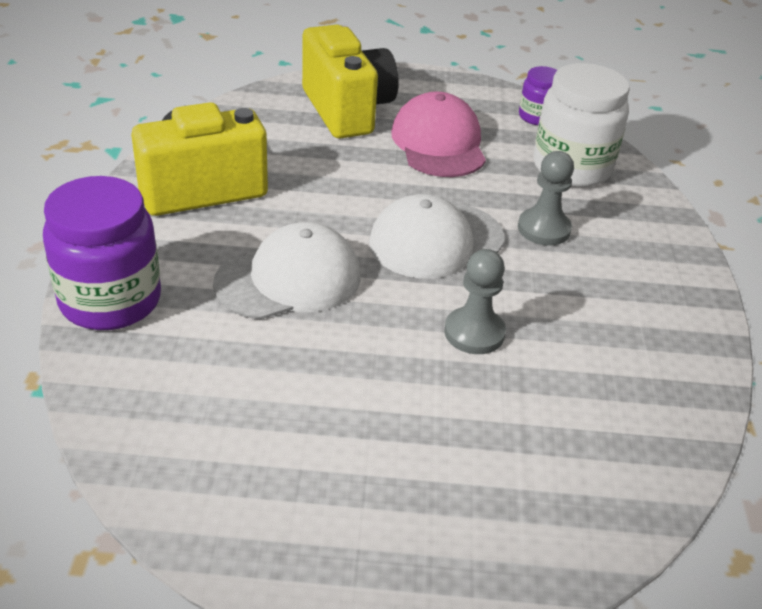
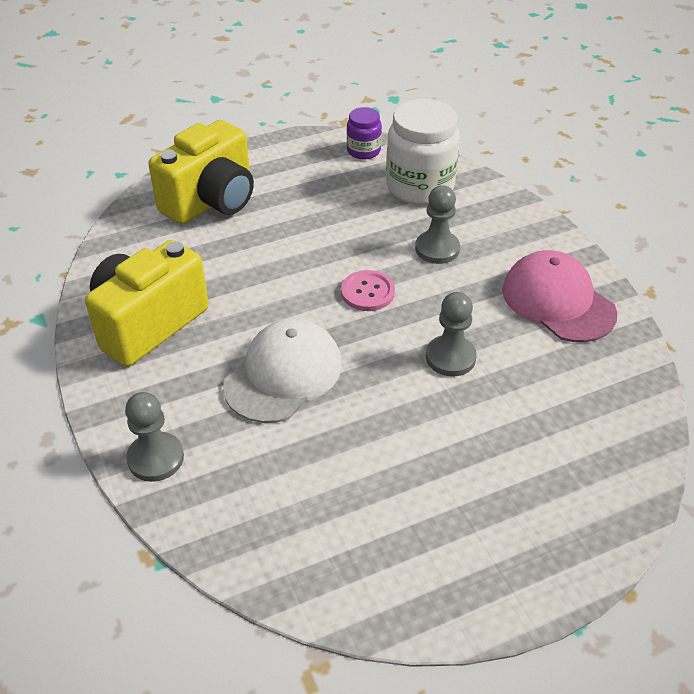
camera: 25 degrees left, 5 degrees up
purple jar [43,176,161,330] -> grey pawn [125,392,184,482]
yellow camera [302,24,399,138] -> yellow camera turned 90 degrees clockwise [148,120,254,224]
white cap [369,194,504,279] -> pink button [341,270,395,311]
pink cap [391,91,486,177] -> pink cap moved to [502,250,617,342]

